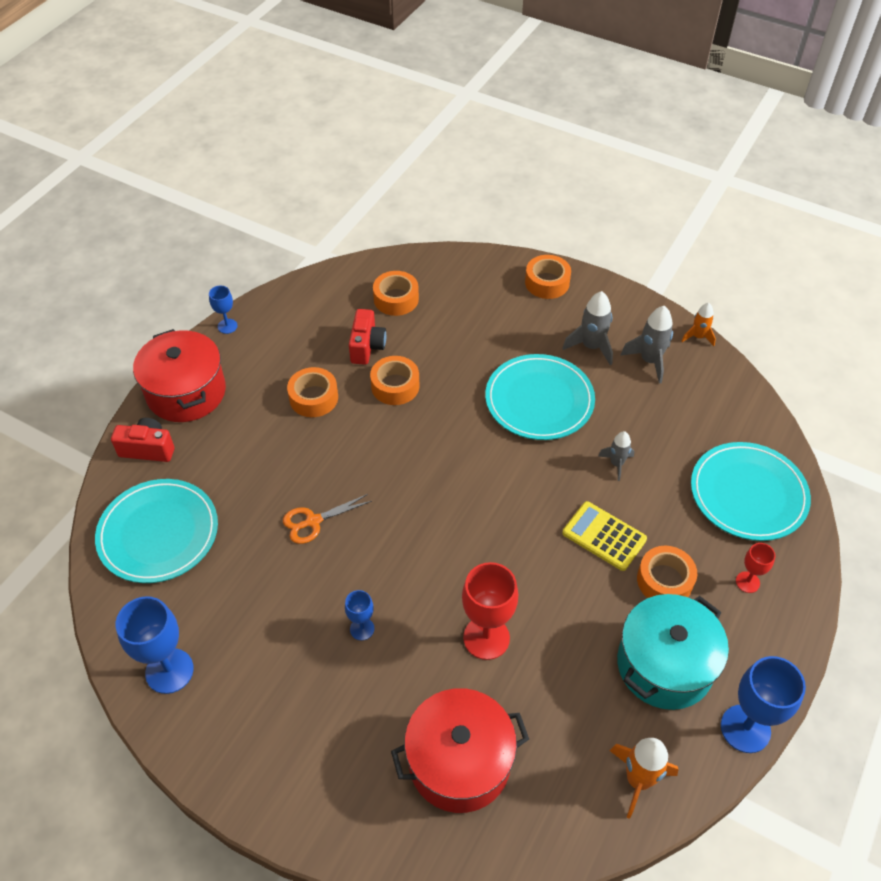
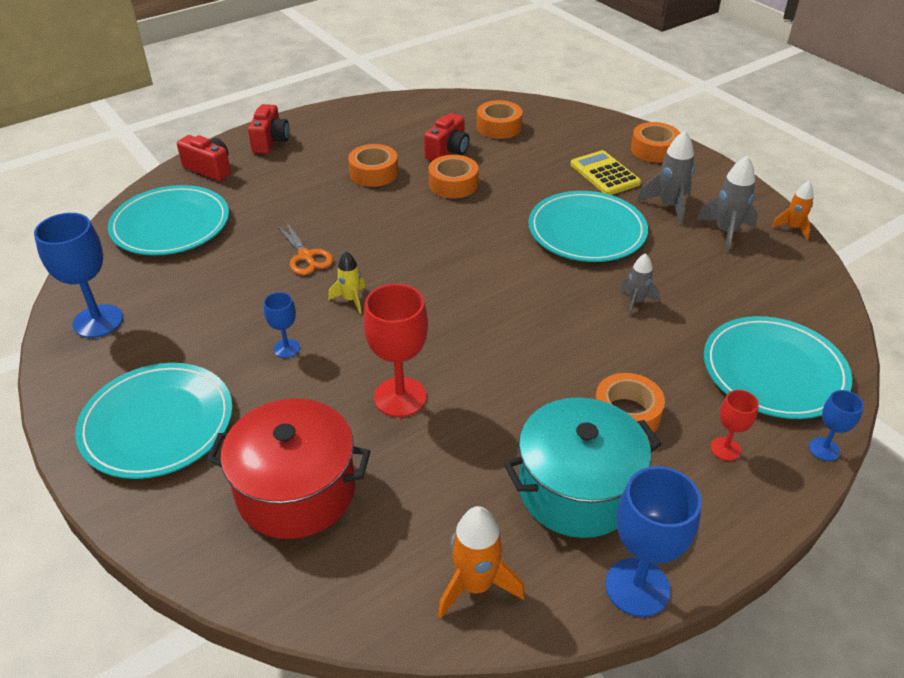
camera: 25 degrees right, 10 degrees down
red pot [133,329,226,422] -> red camera [248,104,289,154]
blue goblet [209,286,238,334] -> blue goblet moved to [809,390,864,461]
orange scissors [283,494,372,544] -> orange scissors turned 120 degrees counterclockwise [276,222,333,275]
yellow calculator [562,501,647,571] -> yellow calculator moved to [570,150,641,195]
none -> turquoise plate [75,363,233,479]
none -> yellow rocket [328,252,366,314]

